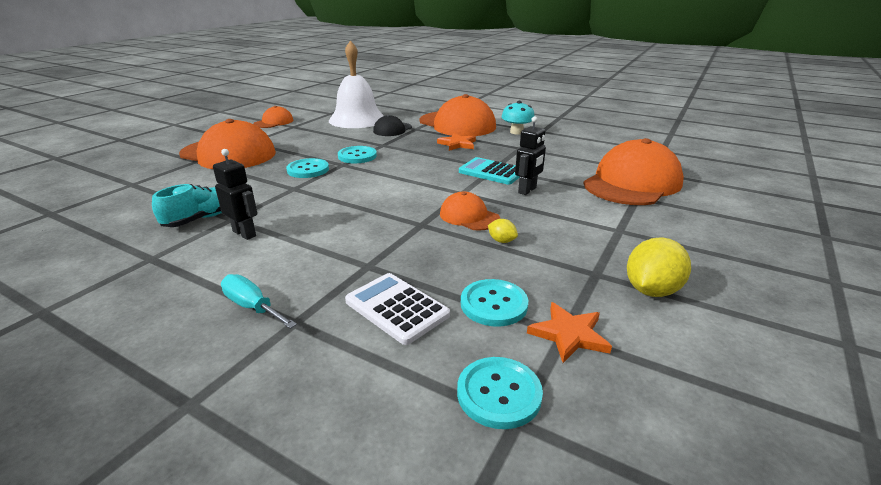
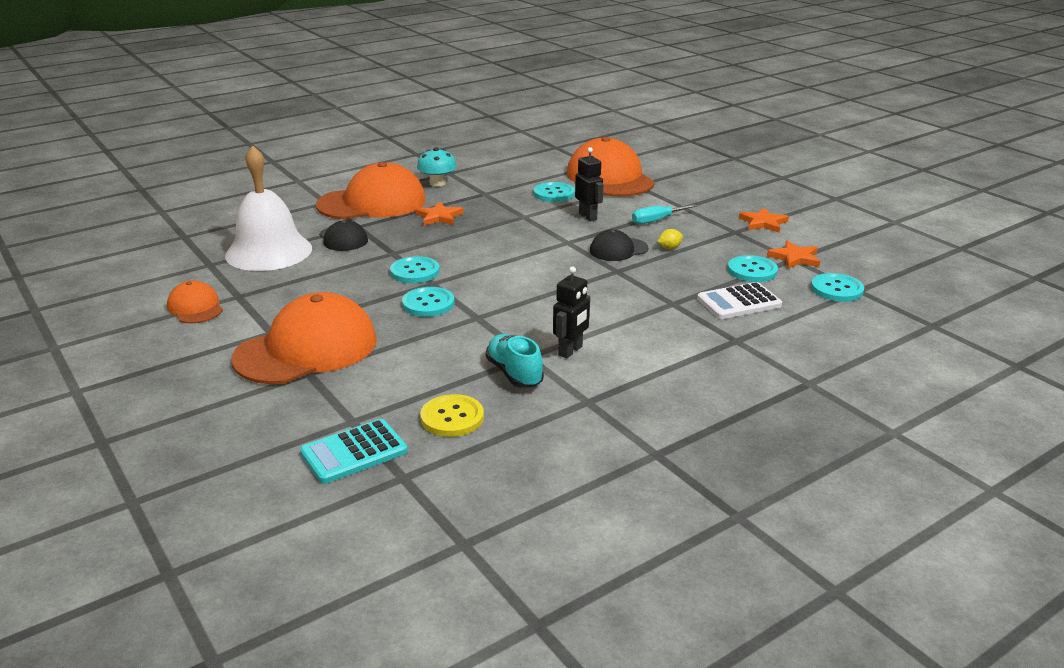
camera: 65 degrees left, 0 degrees up
black robot [213,149,257,240] -> black robot turned 150 degrees clockwise [553,266,590,358]
turquoise screwdriver [221,274,297,329] -> turquoise screwdriver moved to [632,204,697,224]
orange cap [440,192,500,231] -> black cap [590,230,648,261]
turquoise calculator [459,157,520,185] -> turquoise calculator moved to [300,419,408,484]
yellow lemon [627,237,691,297] -> orange star [739,208,789,233]
none -> yellow button [420,394,484,437]
none -> turquoise button [534,182,575,202]

